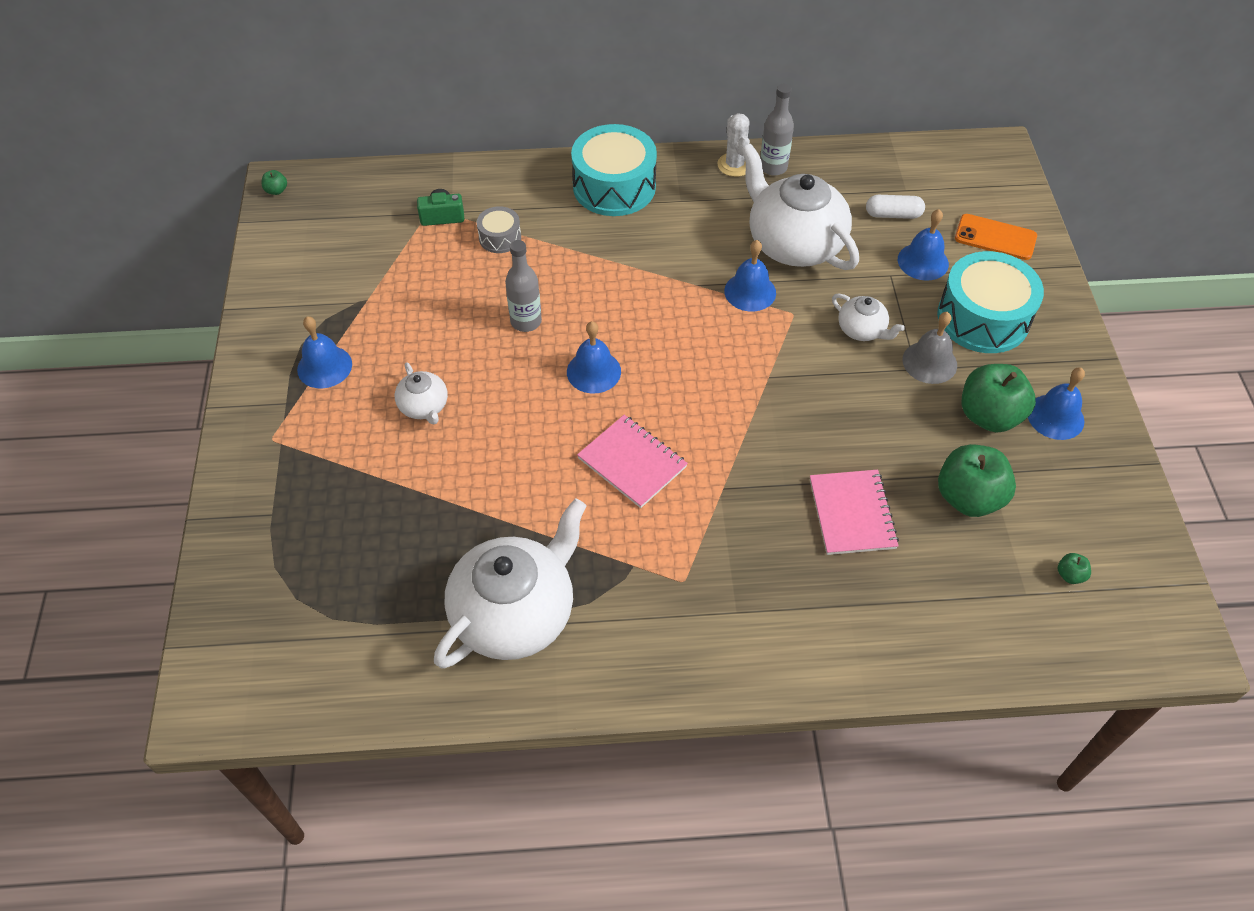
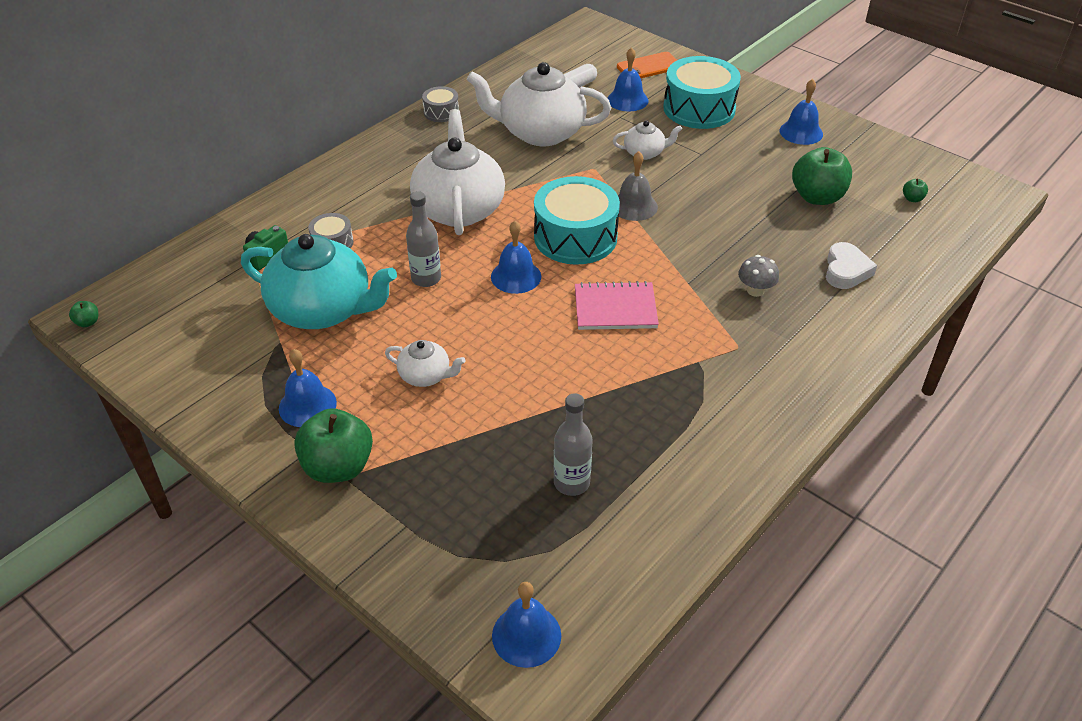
camera: 45 degrees left, 10 degrees down
white teapot [434,498,587,668] -> white teapot moved to [410,109,505,235]
turquoise drum [571,124,657,216] -> turquoise drum moved to [534,176,620,265]
white cactus [717,113,750,177] -> grey drum [422,86,459,122]
blue bell [724,240,776,311] -> blue bell moved to [492,582,561,668]
grey bottle [760,84,794,176] -> grey bottle moved to [554,393,593,496]
pink notebook [810,470,899,555] -> none
grey bell [903,312,957,384] -> grey bell moved to [618,151,658,221]
green apple [962,364,1036,433] -> green apple moved to [294,408,373,483]
none -> turquoise teapot [241,234,397,329]
none -> grey mushroom [738,255,779,297]
none -> white heart [826,242,877,289]

